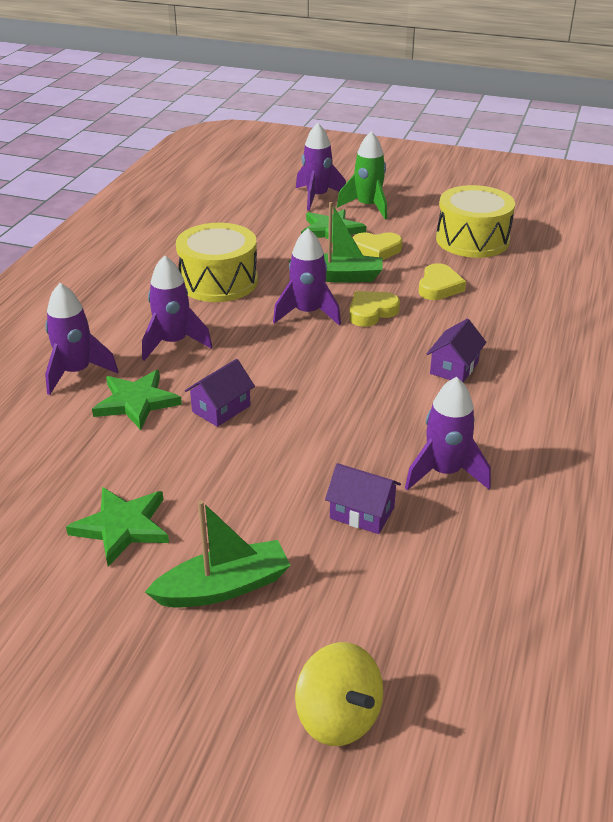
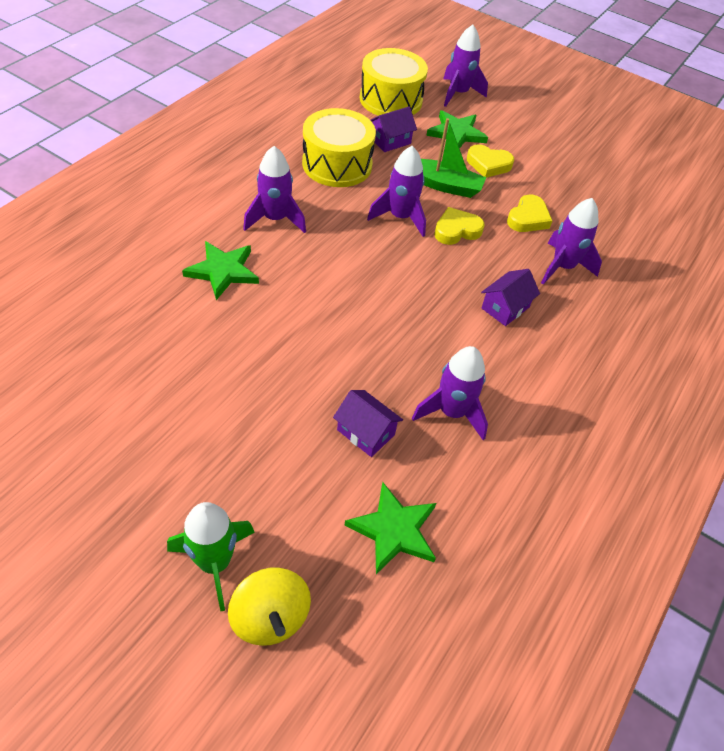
camera: 10 degrees right, 15 degrees up
purple rocket [45,283,119,395] -> purple rocket moved to [541,198,602,285]
green star [66,487,169,567] -> green star moved to [345,482,436,574]
green boat [145,500,291,608] -> none
purple house [185,359,255,427] -> purple house moved to [370,107,417,152]
green rocket [337,131,387,219] -> green rocket moved to [167,502,255,611]
yellow drum [436,185,515,258] -> yellow drum moved to [360,48,428,116]

